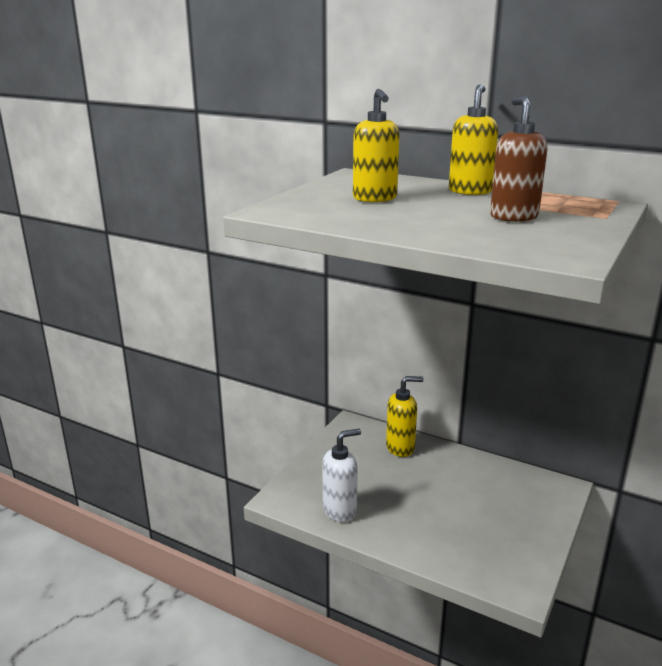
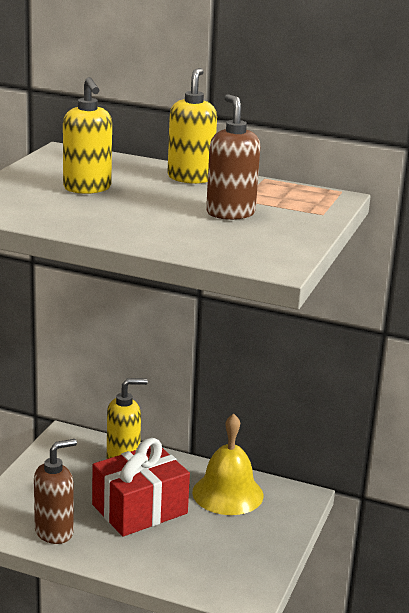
camera: 10 degrees left, 0 degrees up
white soap dispenser [322,429,361,522] -> brown soap dispenser [34,439,77,544]
none -> red gift [92,438,190,537]
none -> yellow bell [192,413,264,515]

